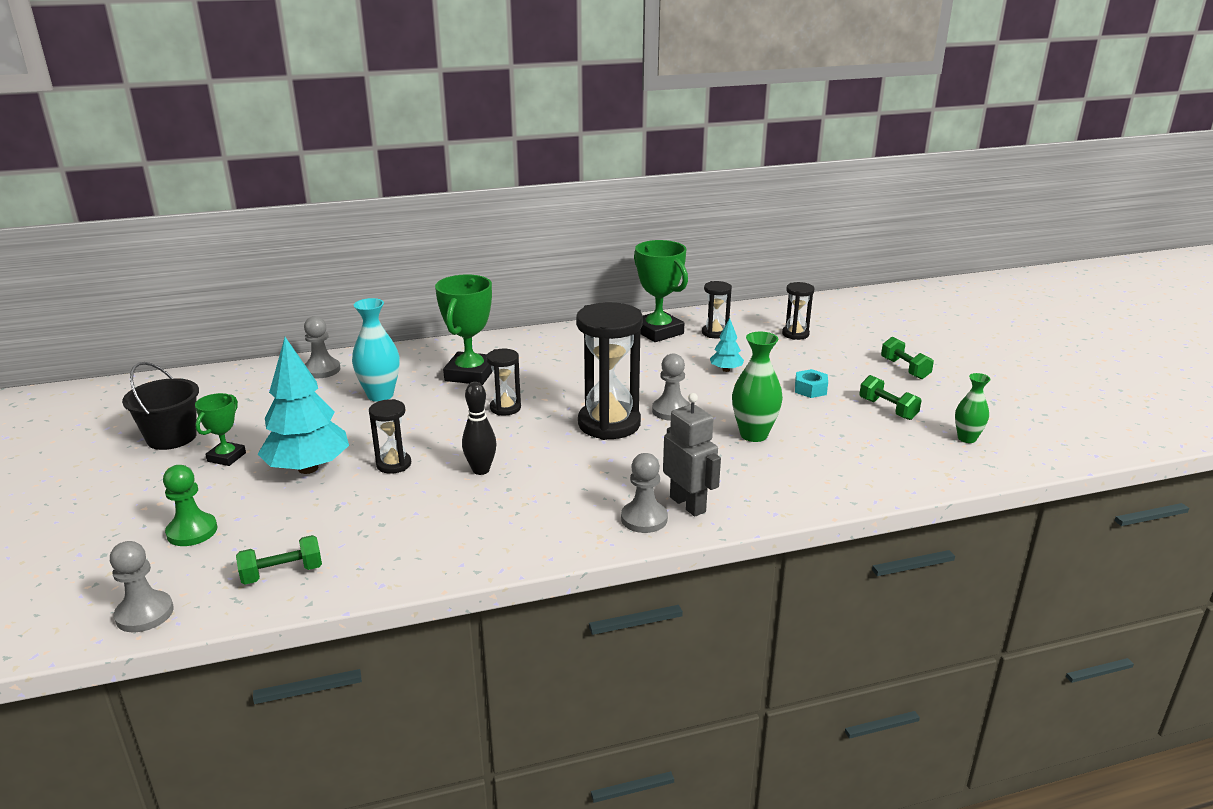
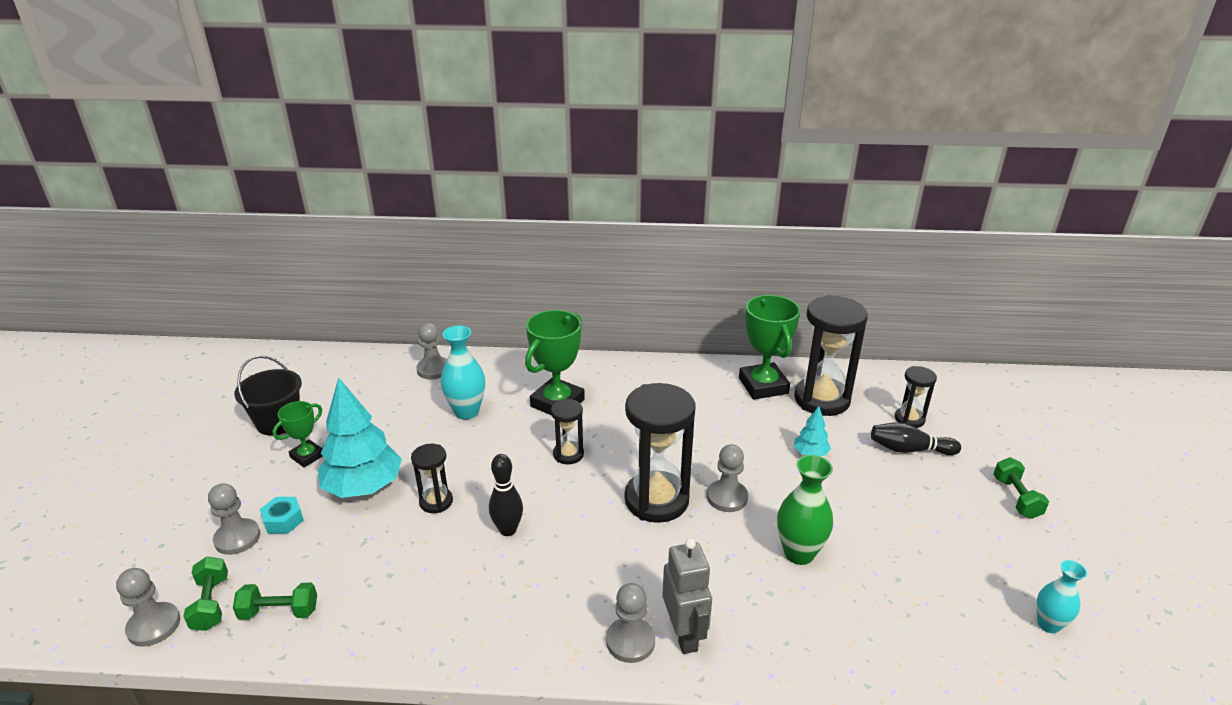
camera: 20 degrees right, 5 degrees up
green pawn [163,465,217,546] -> grey pawn [208,483,260,555]
black hourglass [702,281,732,338] -> black hourglass [794,295,868,416], size x1.96
turquoise nut [795,369,828,398] -> turquoise nut moved to [260,497,304,534]
green dumbbell [859,375,921,420] -> green dumbbell moved to [183,557,228,631]
green vase [955,373,991,443] -> turquoise vase [1037,560,1087,633]
none -> black bowling pin [871,422,961,455]

